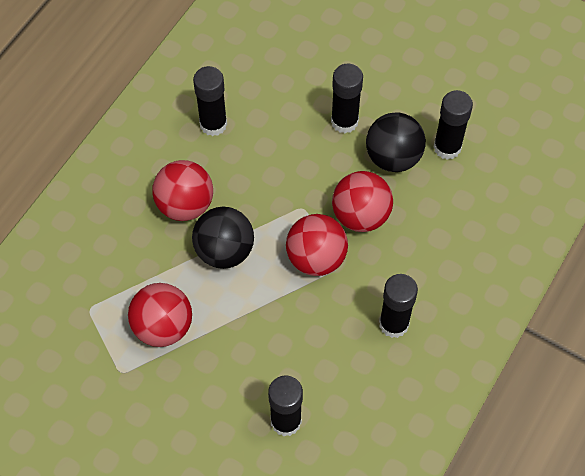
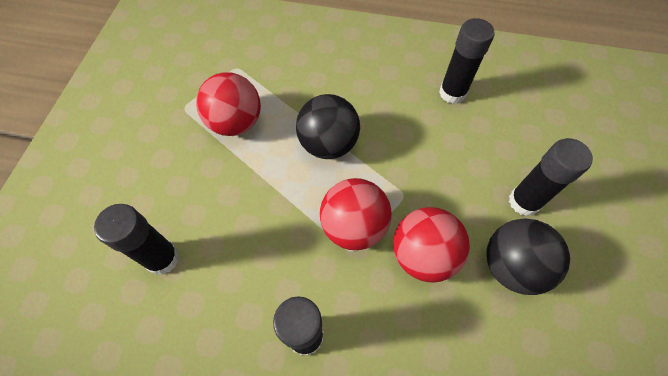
camera: 70 degrees right, 0 degrees up
red ball [152,160,213,221] -> none
black glue stick [434,90,473,160] -> none

